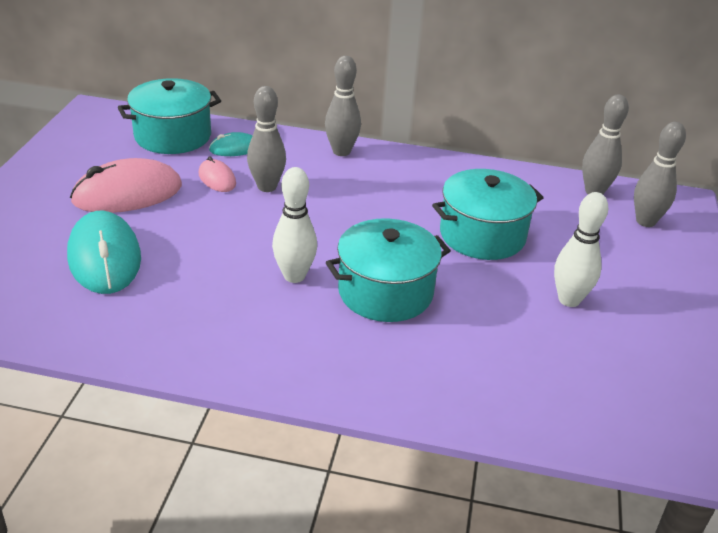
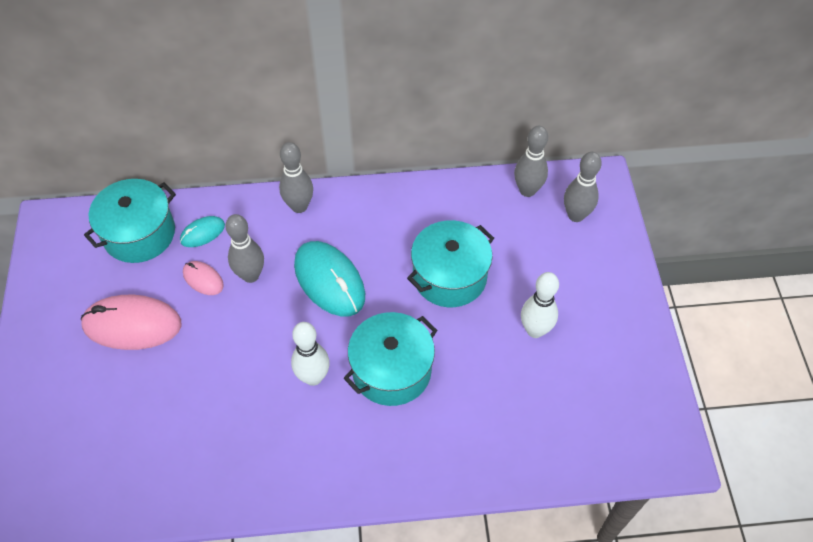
camera: 15 degrees left, 20 degrees up
turquoise mouse [67,211,141,294] -> turquoise mouse moved to [294,241,365,316]
pink mouse [70,158,182,213] -> pink mouse turned 45 degrees clockwise [80,295,181,350]

